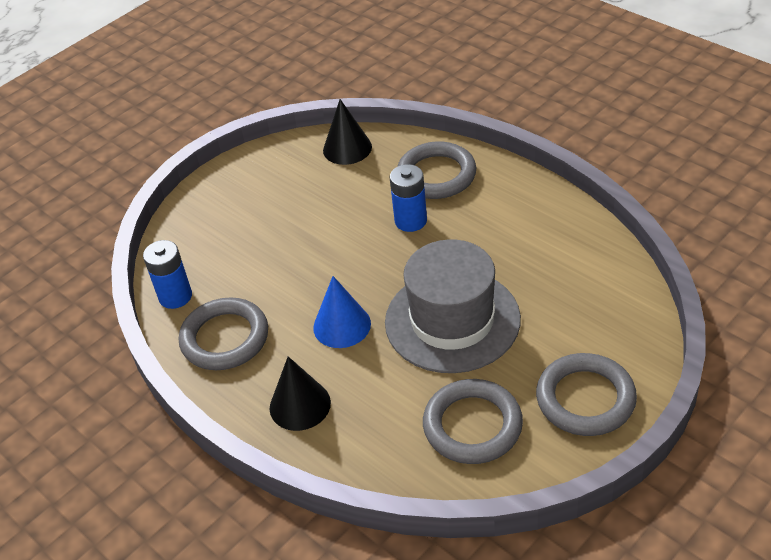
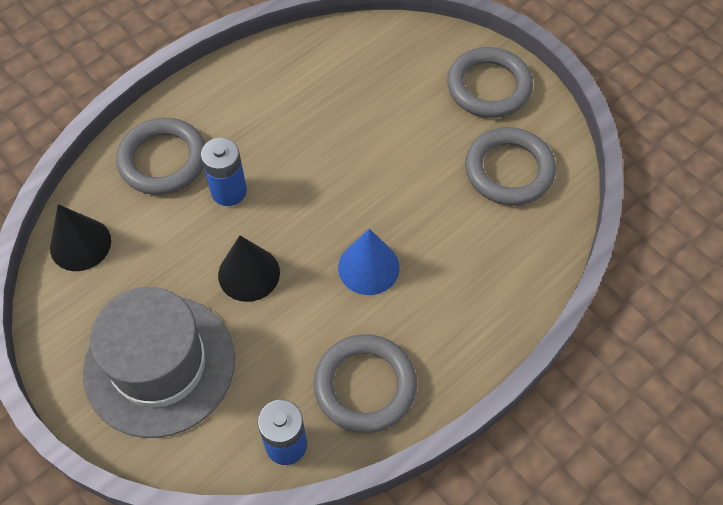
camera: 90 degrees left, 15 degrees up
black cone [270,356,331,431] -> black cone moved to [218,236,280,302]
grey hat [385,239,521,373] -> grey hat moved to [83,287,235,438]

